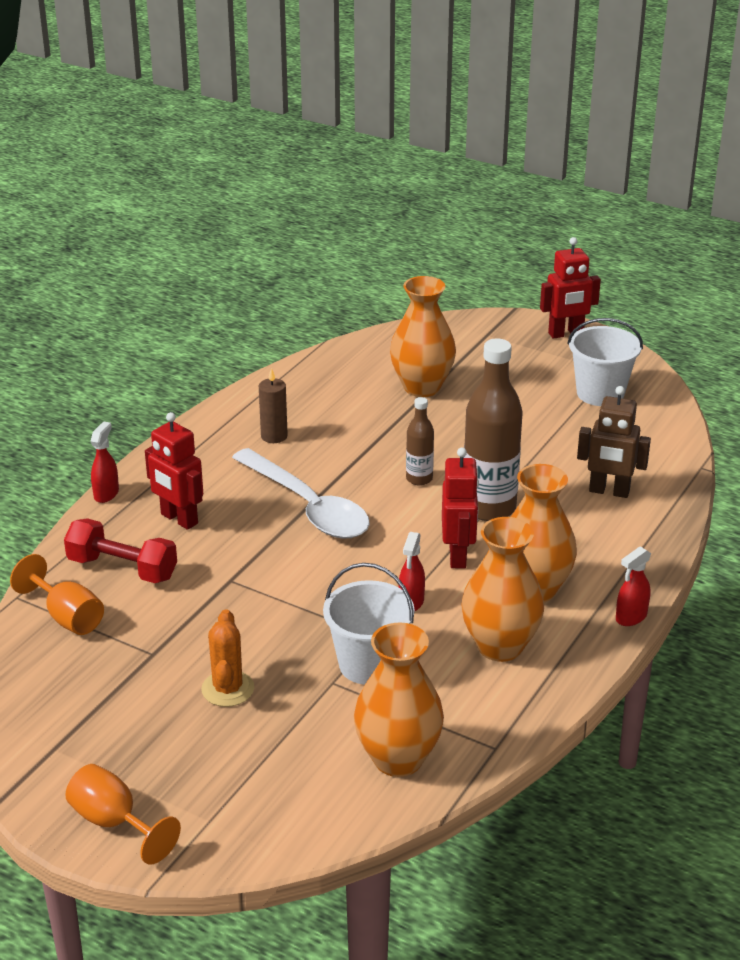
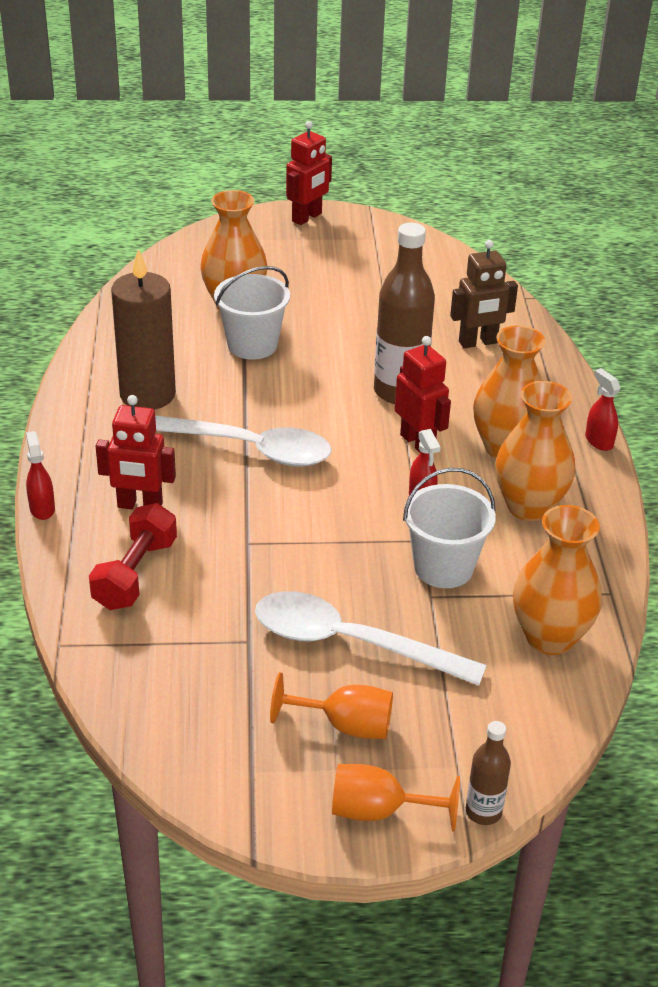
camera: 35 degrees left, 5 degrees up
orange goblet [10,554,104,635] -> orange goblet moved to [270,672,393,739]
red dumbbell [64,518,177,583] -> red dumbbell turned 60 degrees counterclockwise [89,503,177,610]
orange cactus [201,609,254,707] -> white spoon [255,591,487,686]
brown candle [259,368,288,443] -> brown candle [111,249,176,410], size x1.98
brown bottle [406,397,434,486] -> brown bottle moved to [466,721,511,825]
white bucket [567,318,643,406] -> white bucket moved to [214,266,290,360]
red spray bottle [616,546,651,626] -> red spray bottle turned 135 degrees clockwise [585,368,621,451]

